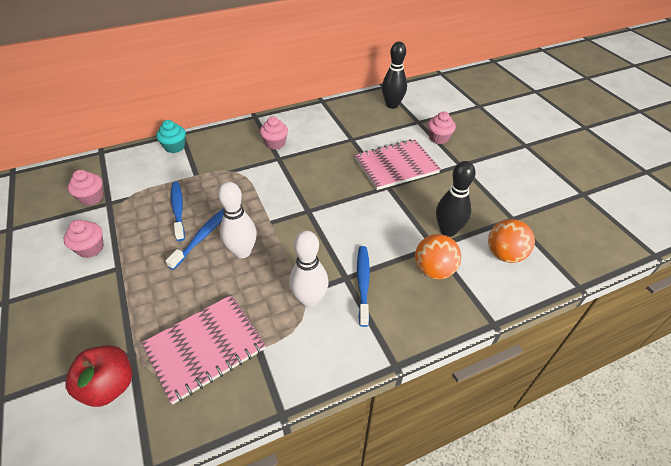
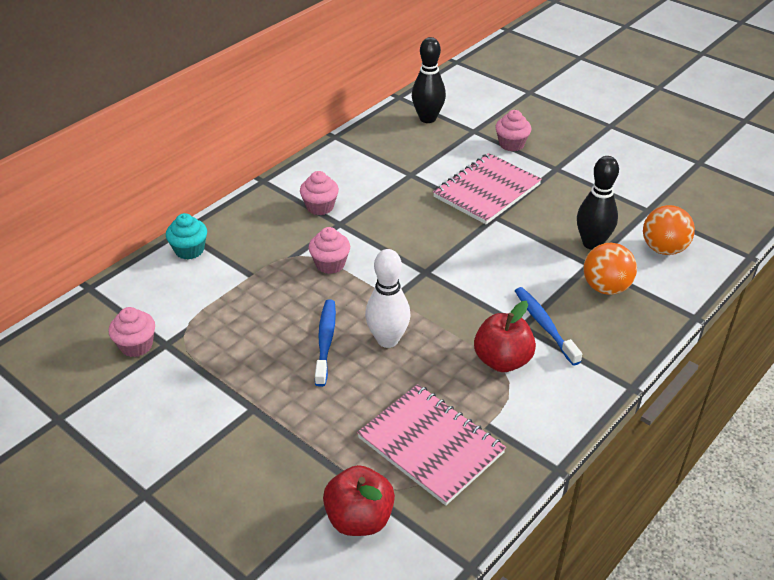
camera: 25 degrees left, 5 degrees down
pink cupcake [64,220,104,258] -> pink cupcake moved to [309,227,350,274]
pink notebook [142,295,266,404] -> pink notebook turned 75 degrees counterclockwise [357,384,506,506]
blue toothbrush [171,182,185,241] -> none
white bowling pin [289,230,329,308] -> red apple [474,301,536,372]

